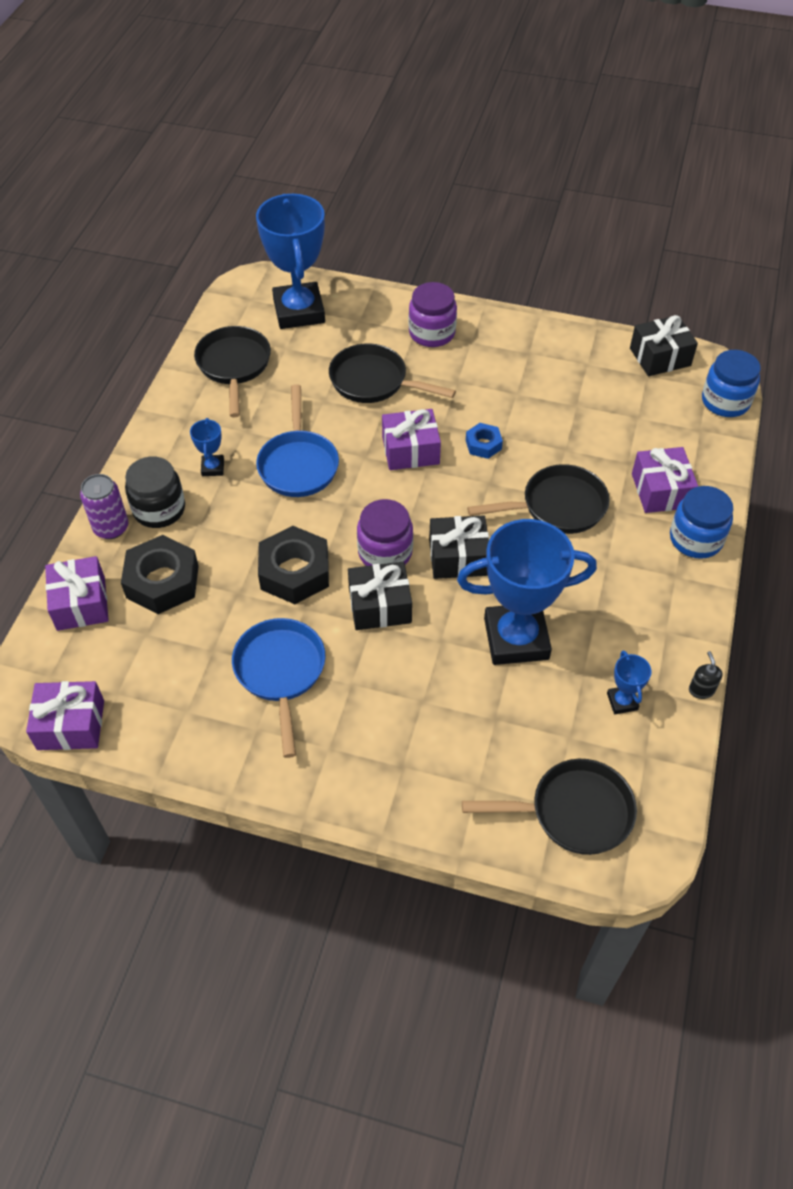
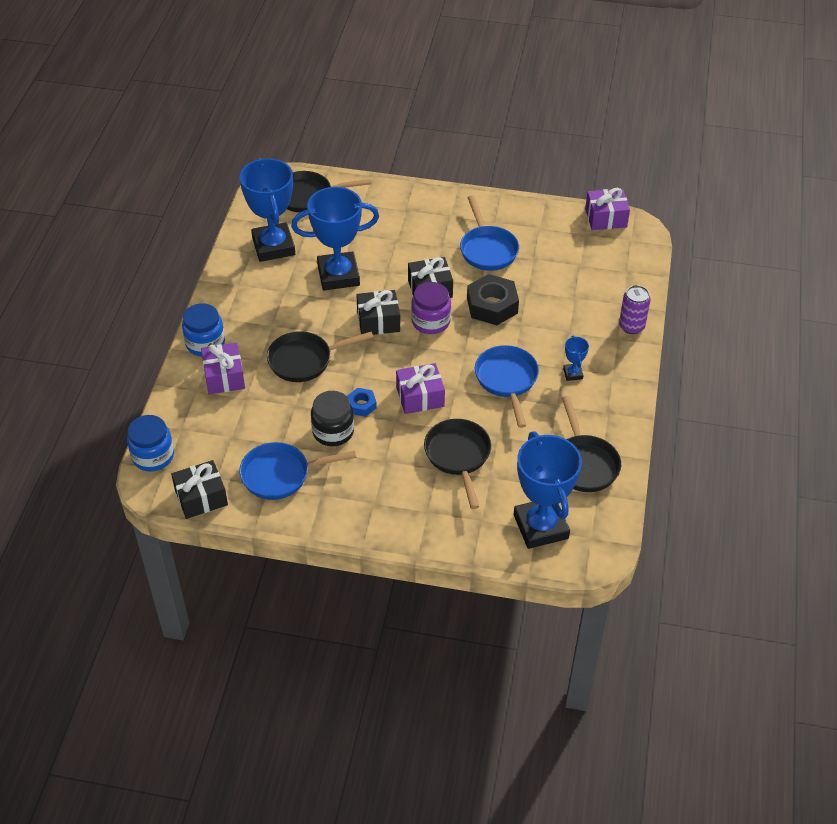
camera: 175 degrees right, 5 degrees down
purple gift [45,556,109,631] -> none
black nut [121,535,199,614] -> none
black jar [125,457,185,528] -> black jar moved to [311,391,354,446]
black pan [329,343,456,403] -> black pan turned 120 degrees counterclockwise [424,419,491,509]
purple jar [409,282,457,347] -> none
blue trophy [607,650,651,714] -> blue trophy [239,158,295,262], size x2.37
black soap dispenser [689,651,723,699] -> none
none -> blue pan [239,442,356,500]

